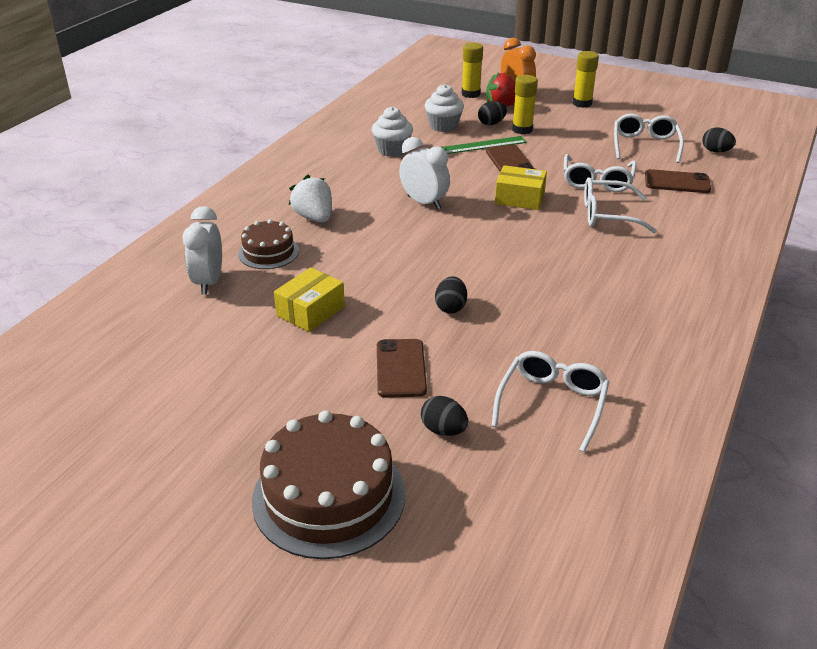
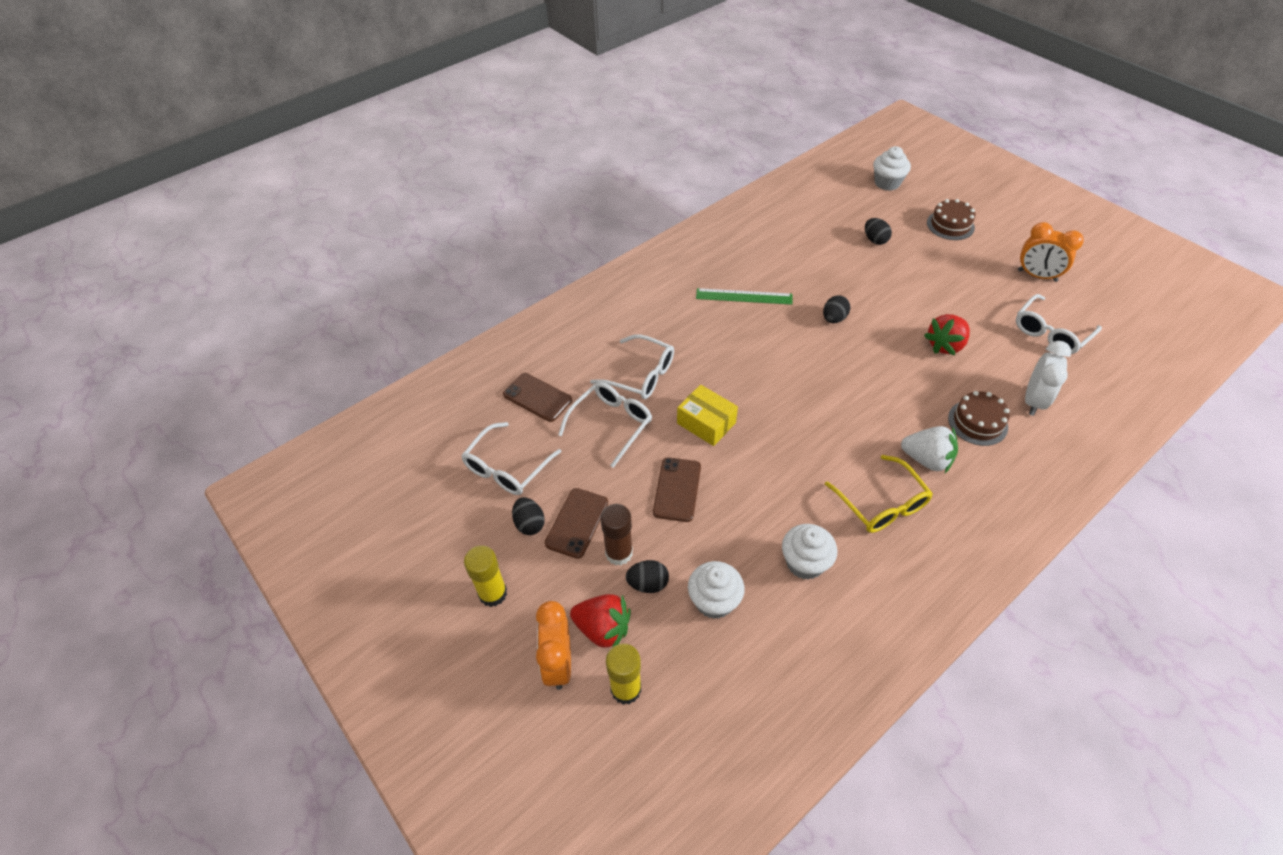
camera: 155 degrees left, 15 degrees up
brown cake [252,411,405,559] -> brown cake [927,199,975,240], size x0.56
yellow box [274,267,345,332] -> red strawberry [924,314,970,355]
white strawberry [289,175,332,222] -> white strawberry turned 60 degrees counterclockwise [901,426,958,473]
brown phone [377,339,427,398] -> brown phone moved to [545,488,608,559]
white clock [399,137,450,210] -> none
green ruler [442,136,527,154] -> green ruler moved to [696,288,793,305]
white glasses [492,351,609,452] -> white glasses moved to [1016,294,1102,354]
yellow glue stick [512,75,538,134] -> brown glue stick [601,504,633,565]
black egg [702,127,736,152] -> black egg moved to [512,497,545,535]
none -> yellow glasses [825,455,933,533]
none -> white cupcake [873,146,911,191]
none -> orange clock [1018,222,1084,282]

